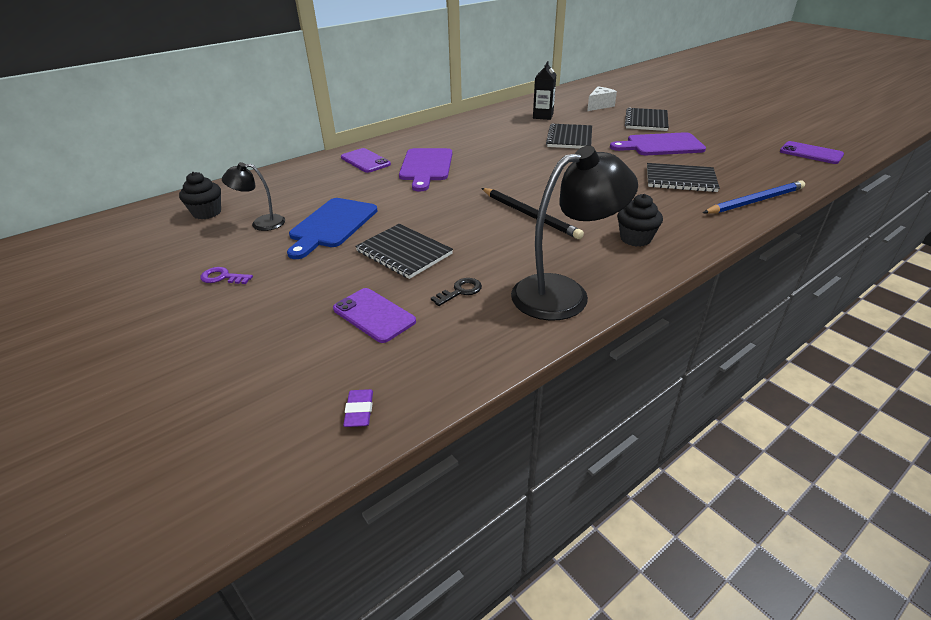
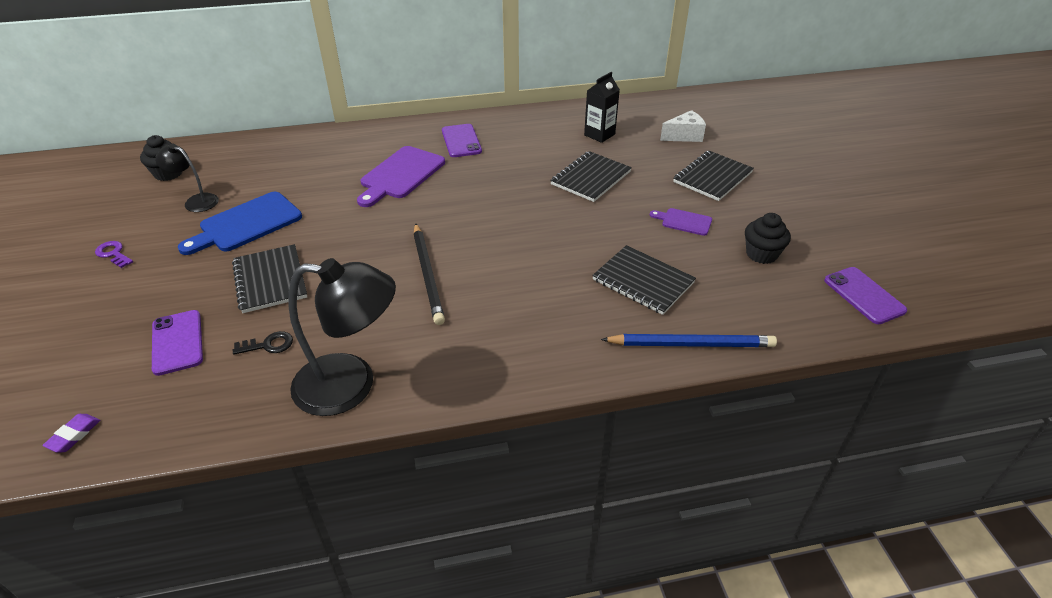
camera: 25 degrees right, 5 degrees up
purple phone [341,148,391,173] -> purple phone moved to [442,124,482,157]
purple cutting board [610,132,706,155] -> purple cutting board [650,208,712,236], size x0.53
black cupcake [617,194,663,247] -> black cupcake moved to [745,213,791,264]

